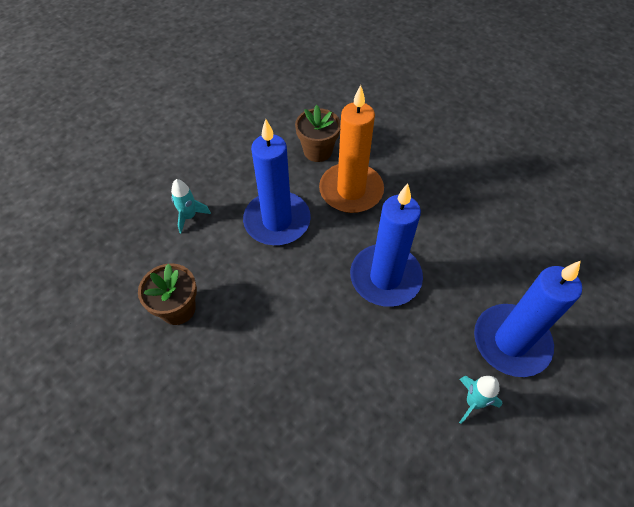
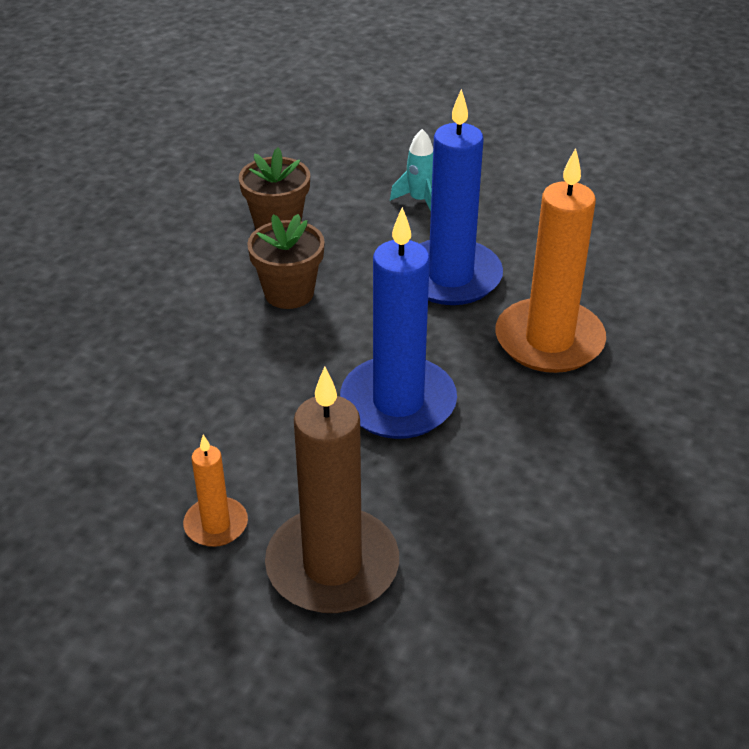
camera: 75 degrees right, 15 degrees down
brown flower pot [295,105,341,162] -> brown flower pot moved to [247,214,325,309]
turquoise rocket [459,376,502,424] -> orange candle [183,435,248,547]
blue candle [474,261,582,377] -> brown candle [265,367,399,613]

